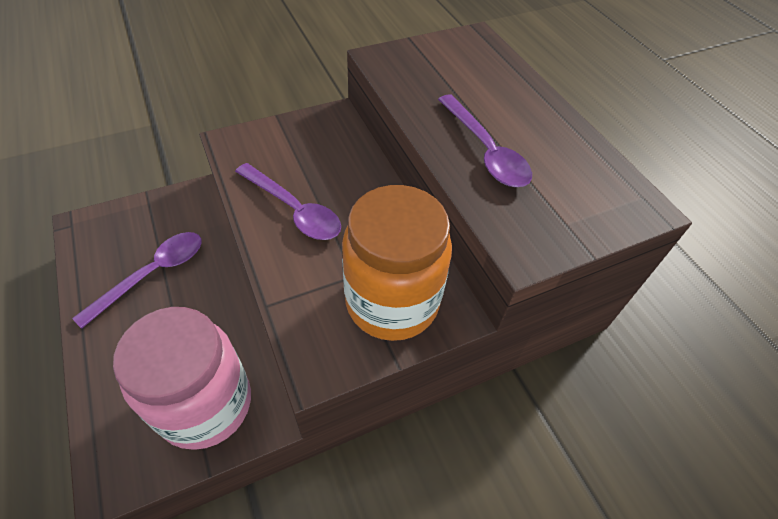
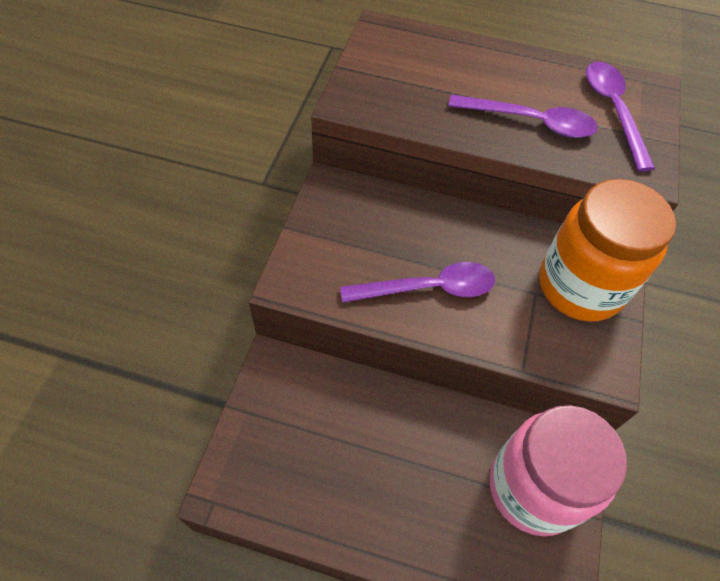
camera: 50 degrees left, 5 degrees up
purple spoon [72,232,202,329] -> purple spoon moved to [586,62,655,171]

